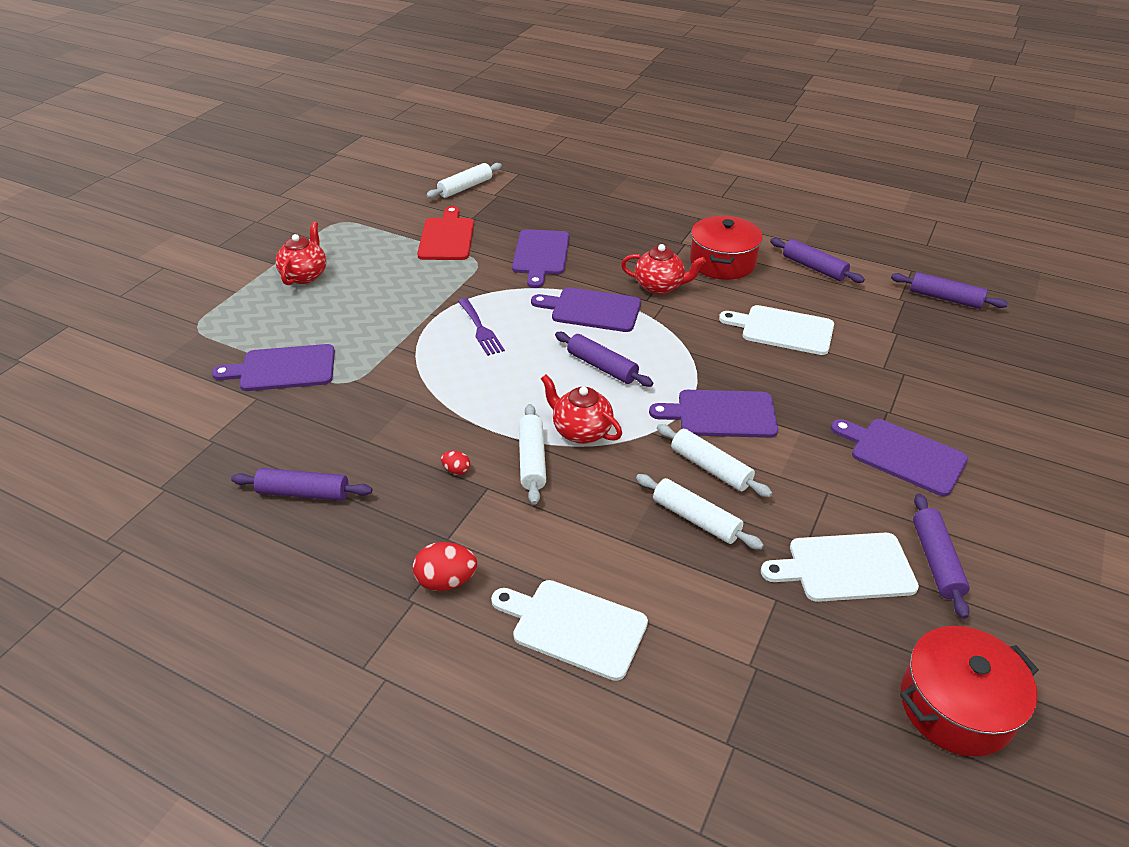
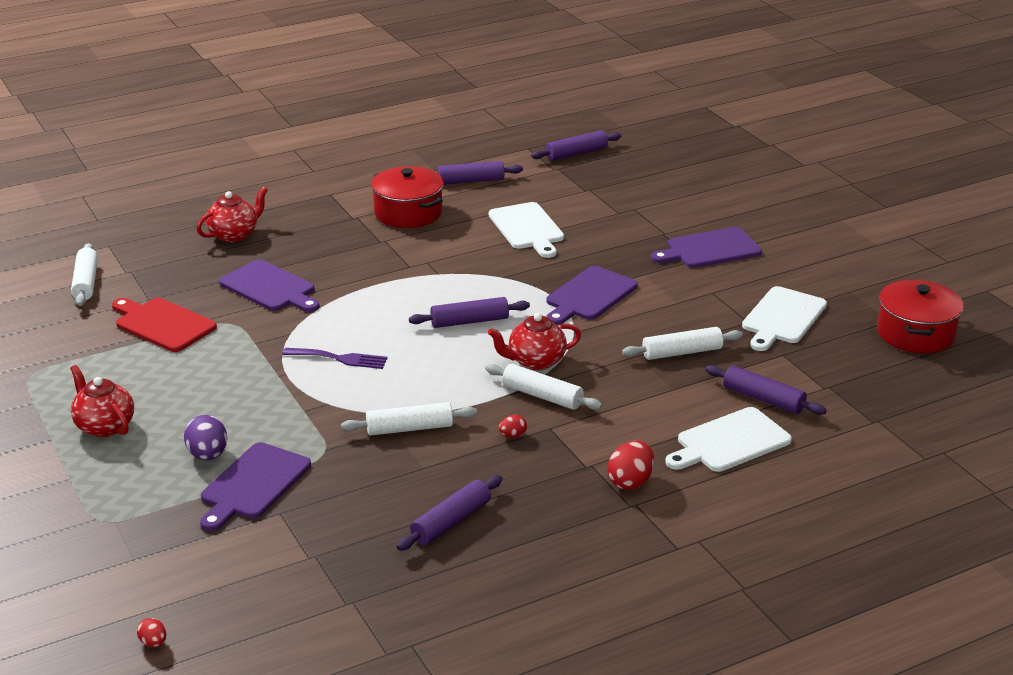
camera: 55 degrees left, 10 degrees down
purple cutting board [531,287,641,332] -> none
red teapot [621,244,706,294] -> red teapot moved to [196,186,268,243]
white rolling pin [657,424,772,497] -> white rolling pin moved to [341,402,477,436]
white cutting board [719,305,834,355] -> white cutting board turned 75 degrees counterclockwise [489,202,564,258]
purple rolling pin [913,493,970,619] -> purple rolling pin moved to [705,365,826,415]
none -> red egg [137,618,166,647]
none -> purple egg [184,415,227,461]

